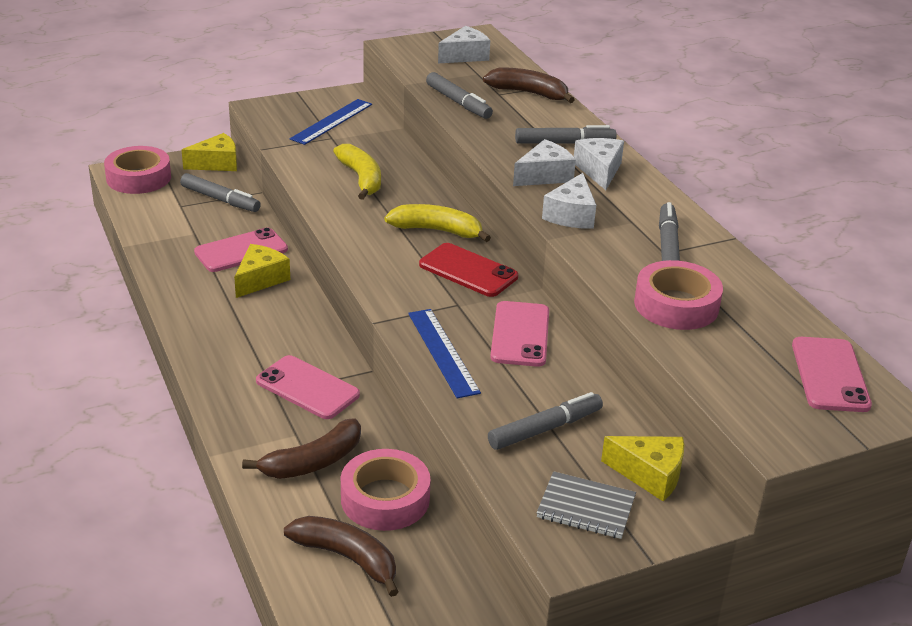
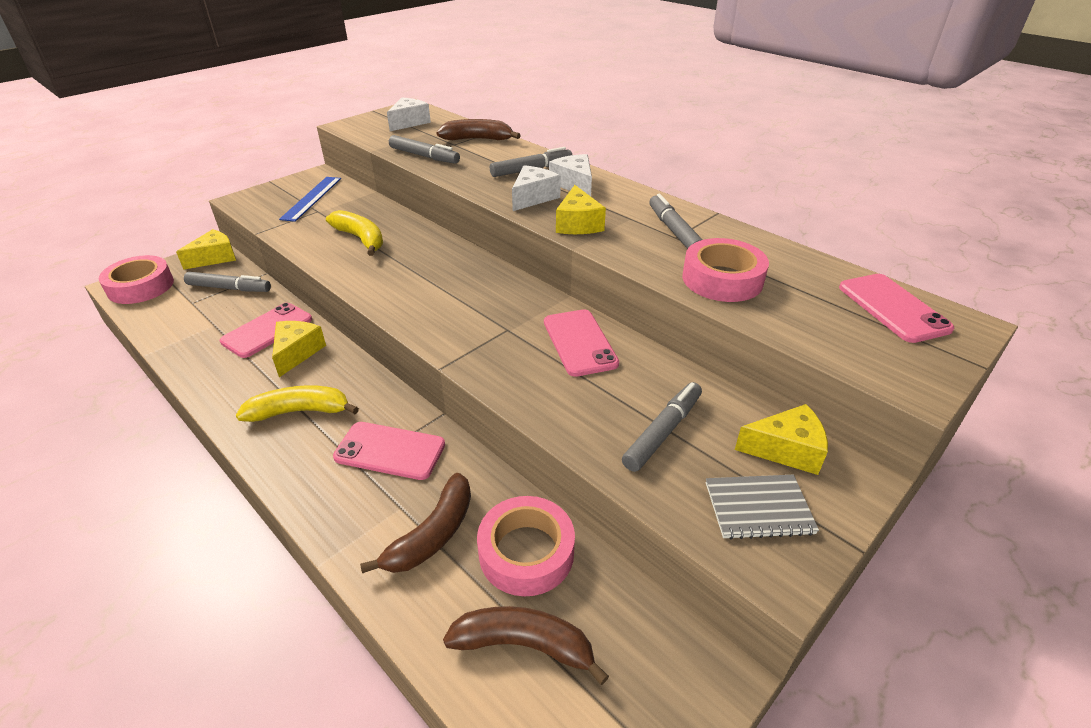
camera: 20 degrees left, 5 degrees up
yellow banana [385,204,491,242] -> yellow banana moved to [236,385,359,422]
blue ruler [408,309,481,398] -> none
red phone [419,243,518,297] -> none
white cheese [542,173,596,229] -> yellow cheese [556,185,606,234]

